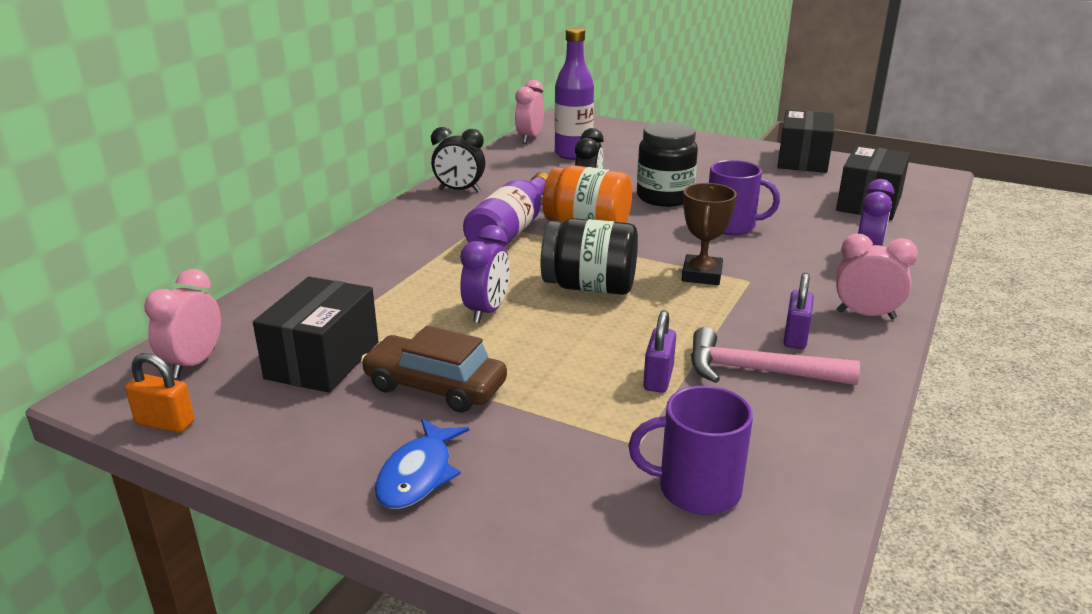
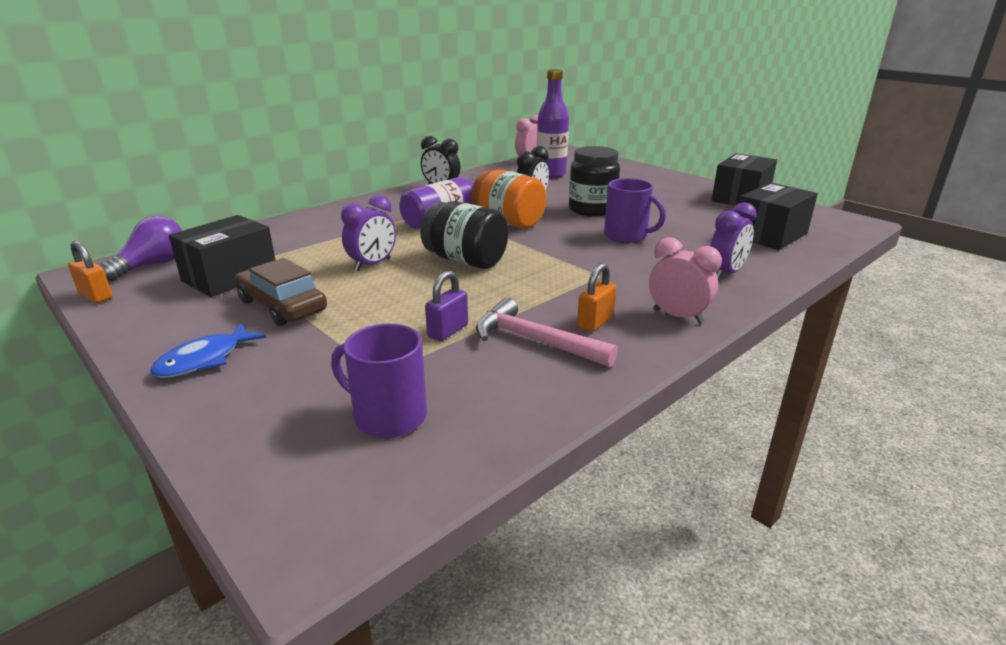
camera: 20 degrees right, 0 degrees up
pink clock [144,269,221,378] -> purple light bulb [100,216,183,281]
brown trophy [682,183,737,285] -> none
purple padlock [783,273,814,349] -> orange padlock [577,263,617,332]

